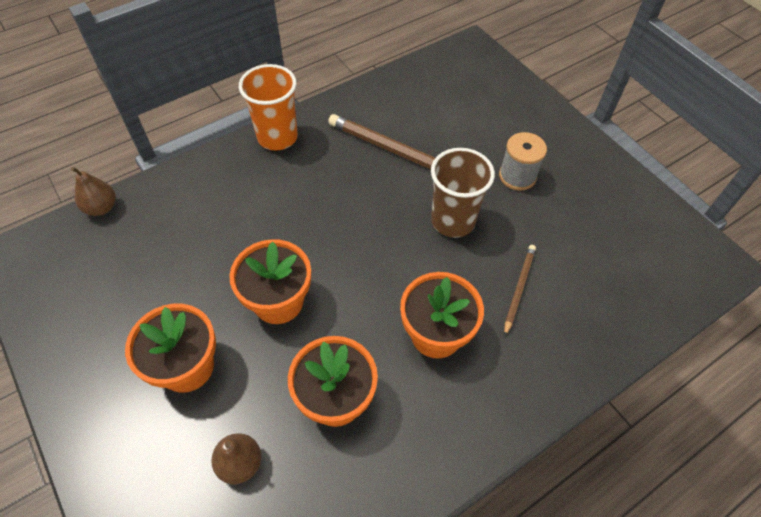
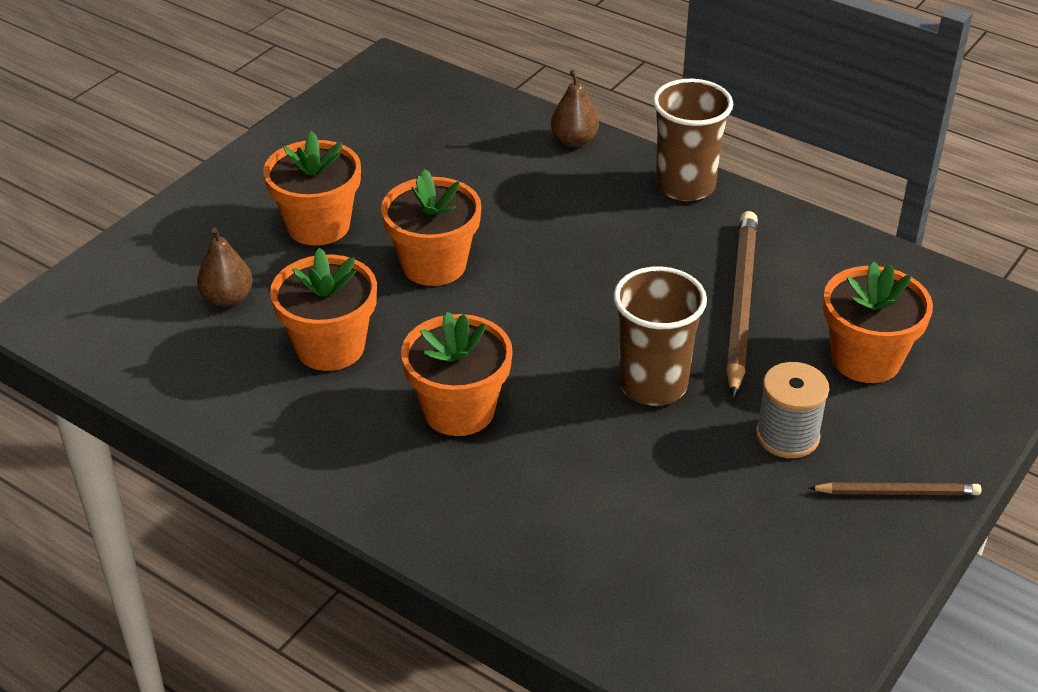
camera: 70 degrees right, 15 degrees down
brown pear [71,167,116,216] -> brown pear moved to [551,70,599,147]
orange cup [239,64,298,150] -> brown cup [653,79,733,201]
brown pencil [504,245,536,337] -> brown pencil moved to [809,482,982,495]
none -> orange flower pot [823,261,933,383]

